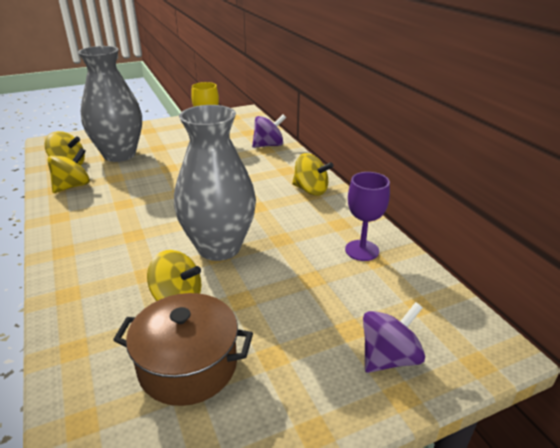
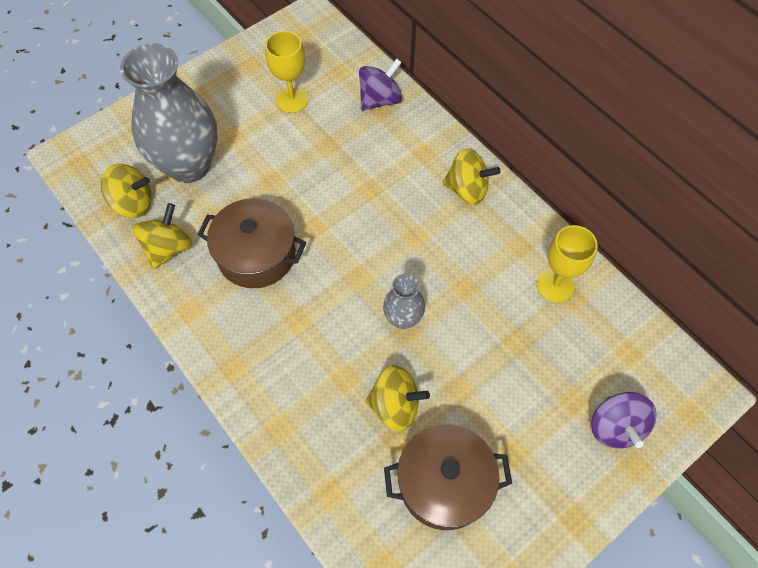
camera: 15 degrees left, 30 degrees up
grey vase [174,105,256,261] -> grey vase [383,274,425,329], size x0.47
purple goblet [345,172,390,261] -> yellow goblet [537,225,598,303]
purple spinning top [363,302,425,373] -> purple spinning top turned 135 degrees clockwise [591,392,656,449]
none -> brown pot [197,198,306,288]

